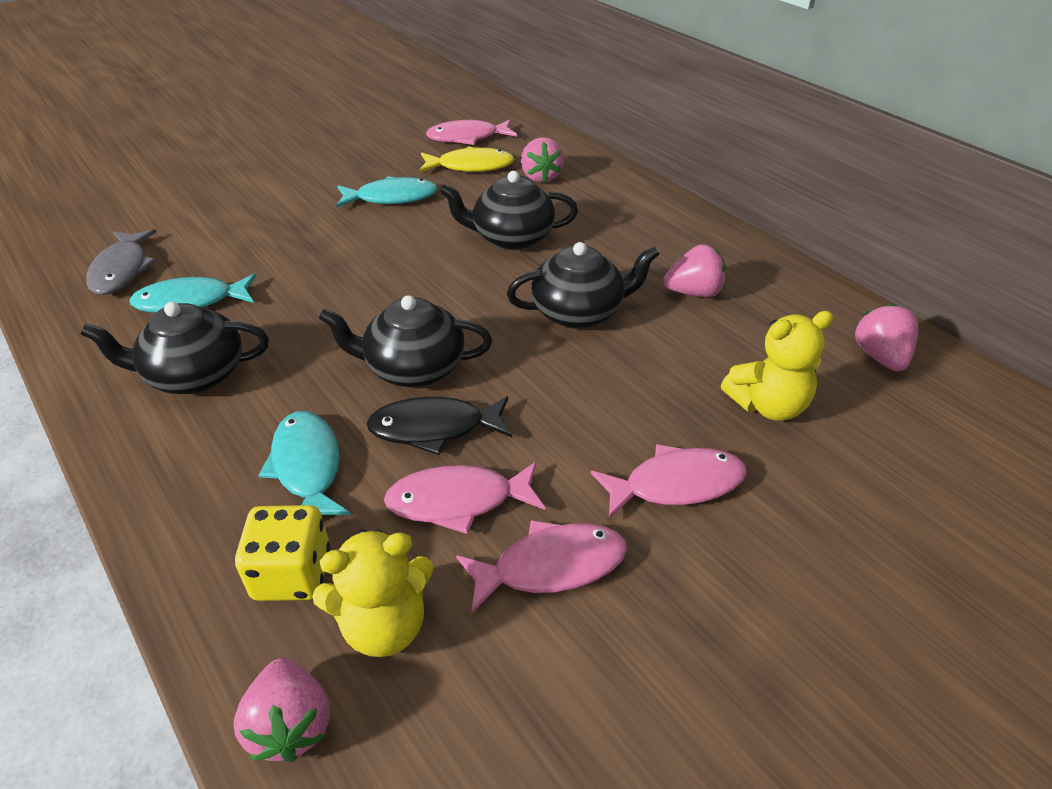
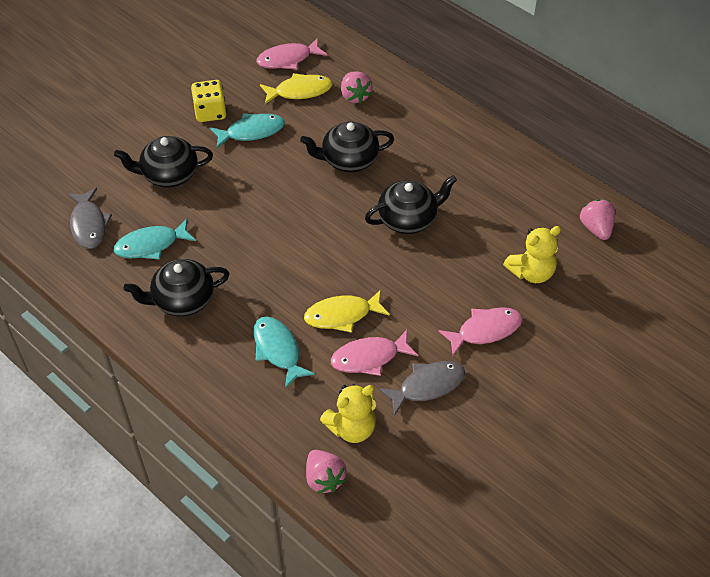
camera: 10 degrees left, 10 degrees up
yellow dice [235,505,330,601] -> yellow dice moved to [191,80,227,122]
black teapot [319,295,492,387] -> black teapot moved to [114,136,213,187]
black fish [366,396,512,455] -> yellow fish [304,289,390,333]
pink fish [456,520,627,613] -> grey fish [379,361,465,416]
pink strawberry [663,244,726,297] -> none

